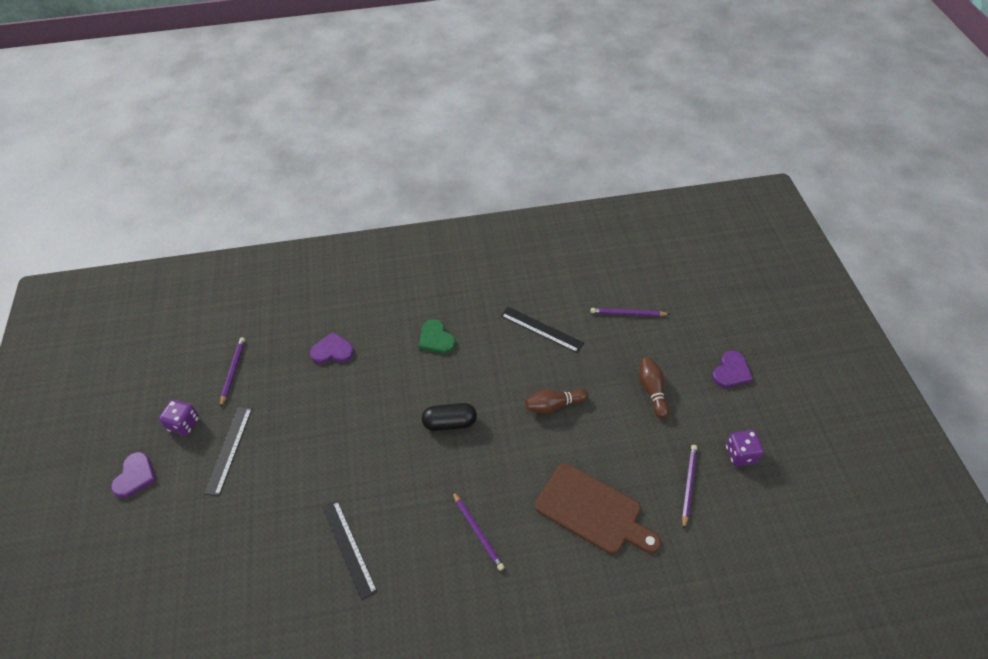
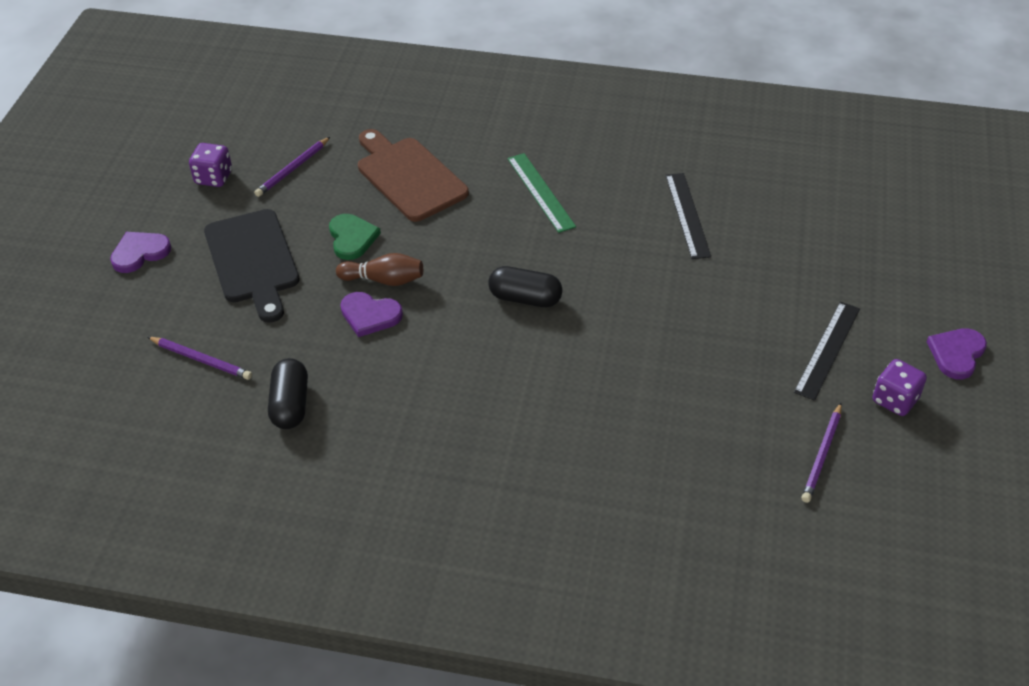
camera: 160 degrees left, 5 degrees down
purple heart [310,332,354,364] -> purple heart moved to [340,292,403,337]
green heart [418,319,456,353] -> green heart moved to [329,214,381,260]
purple pencil [452,491,505,571] -> green ruler [508,153,576,233]
black ruler [501,307,584,353] -> none
brown bowling pin [639,357,669,419] -> black cutting board [204,209,300,323]
none -> black capsule [268,358,308,429]

